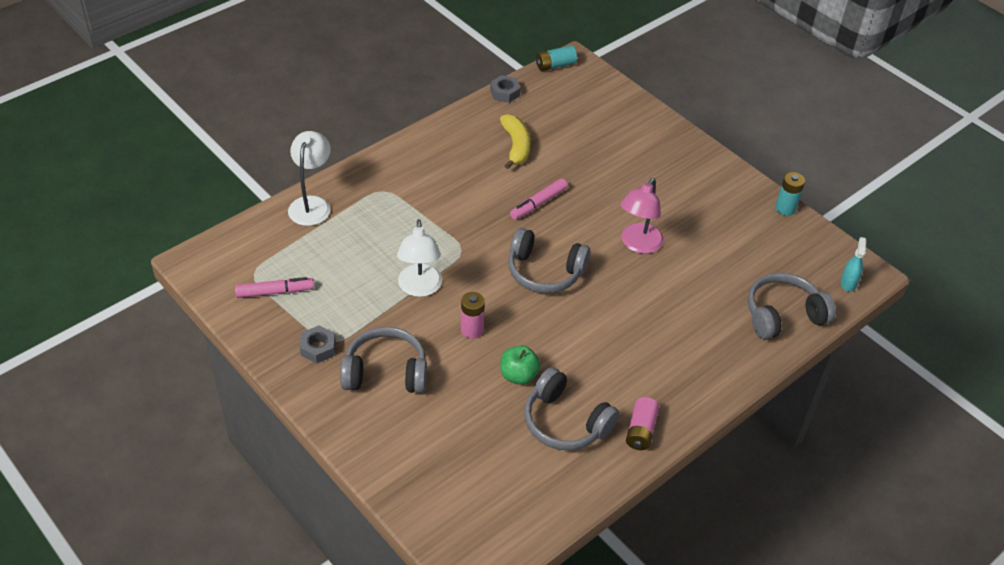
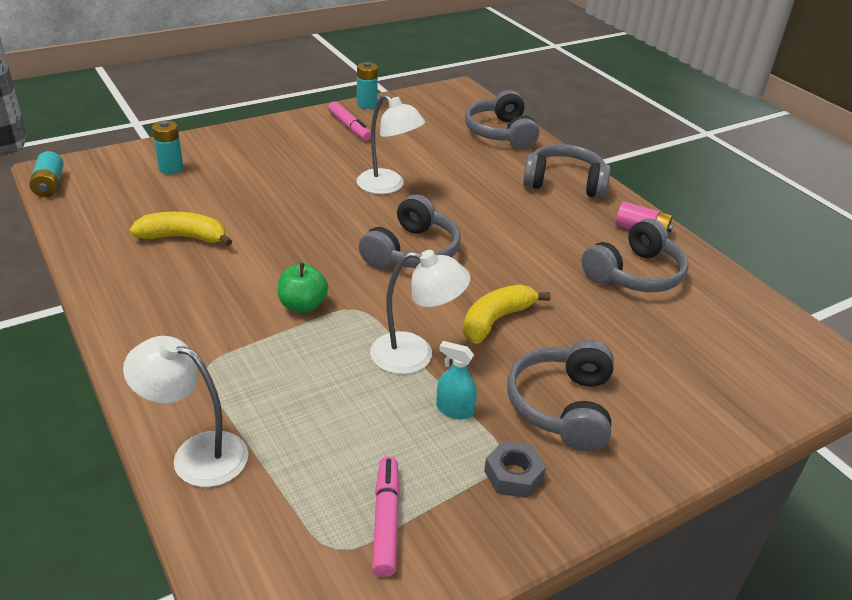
camera: 80 degrees left, 10 degrees down
pink battery [461,292,485,339] -> yellow banana [463,285,551,344]
grey nut [490,75,521,103] -> none
green apple [501,345,541,385] -> green apple moved to [278,263,328,313]
pink marker [510,178,568,220] -> pink marker moved to [328,102,371,141]
pink lamp [620,178,664,254] -> white lamp [356,94,425,194]
turquoise spray bottle [841,237,866,292] -> turquoise spray bottle moved to [436,341,477,420]
none -> turquoise battery [152,120,183,175]
none -> grey headphones [523,144,610,198]

